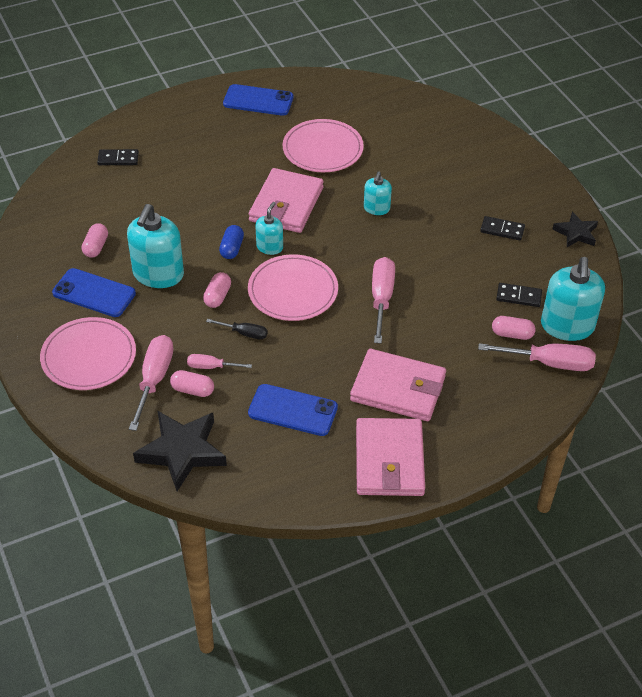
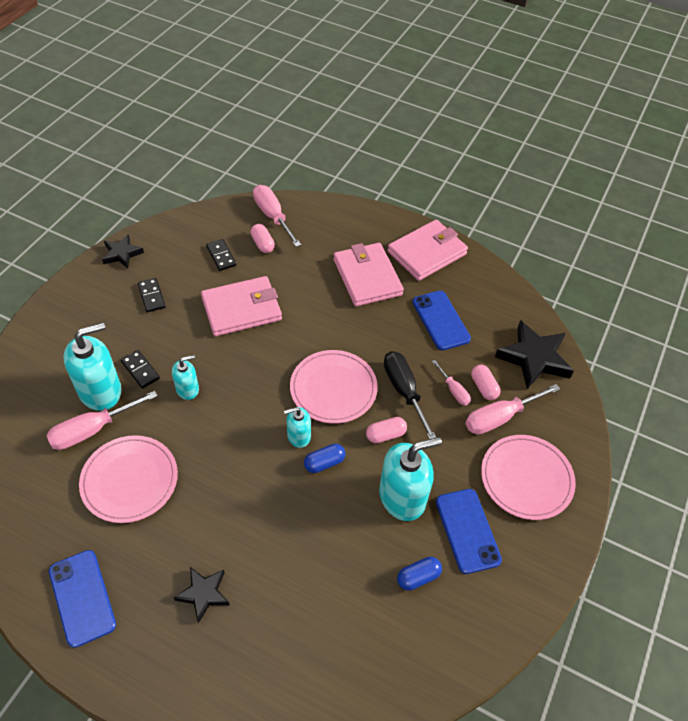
camera: 130 degrees left, 5 degrees up
pink capsule [82,223,108,258] -> blue capsule [397,557,442,591]
black domino [97,149,139,165] -> black domino moved to [121,350,160,389]
black screwdriver [206,319,268,339] -> black screwdriver [384,351,437,439], size x1.79
pink wallet [249,168,324,233] -> pink wallet moved to [201,276,282,336]
pink screwdriver [372,257,395,343] -> pink screwdriver moved to [46,391,158,450]
turquoise soap dispenser [541,257,605,341] -> turquoise soap dispenser moved to [63,323,122,411]
none -> black star [173,567,230,623]

